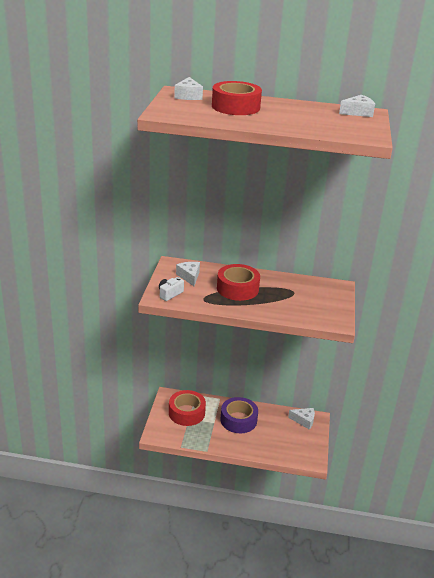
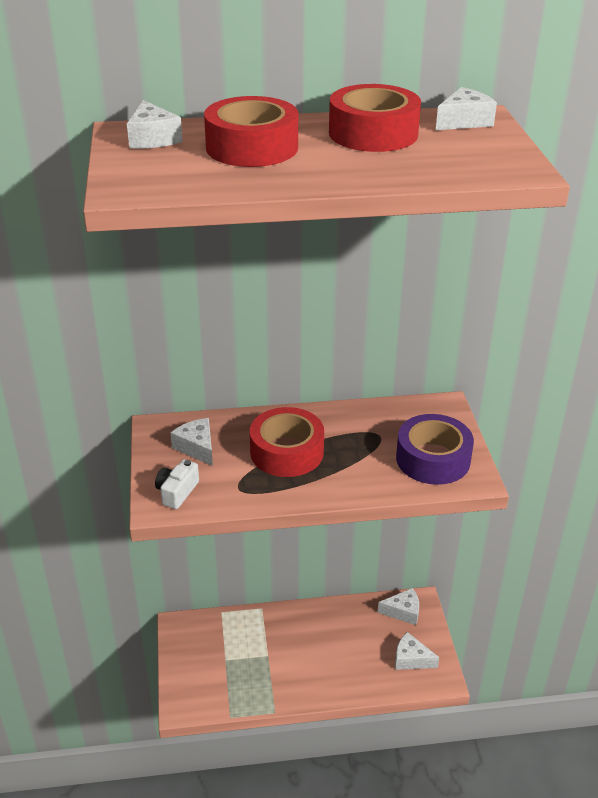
camera: 15 degrees left, 5 degrees up
red tape [169,390,206,426] -> red tape moved to [329,84,421,152]
purple tape [220,397,258,433] -> purple tape moved to [396,414,474,485]
none -> white cheese [395,632,439,670]

